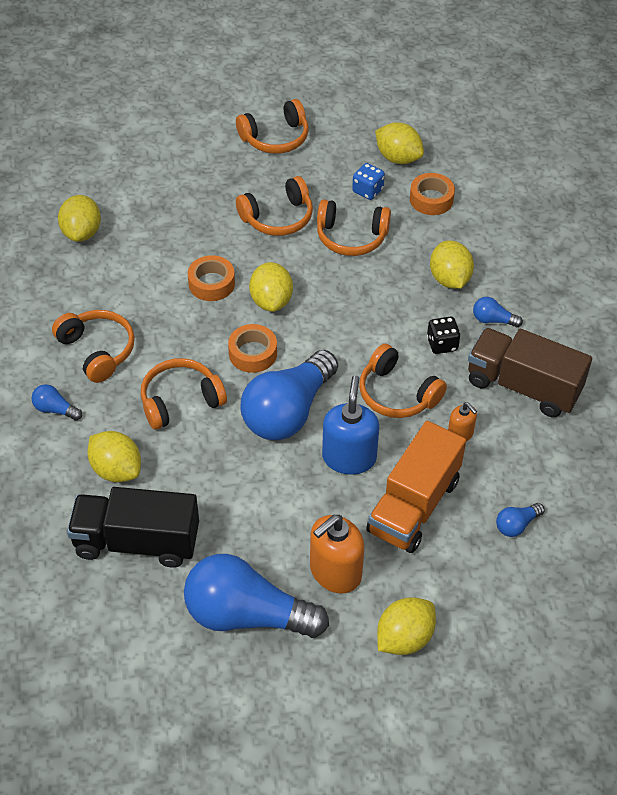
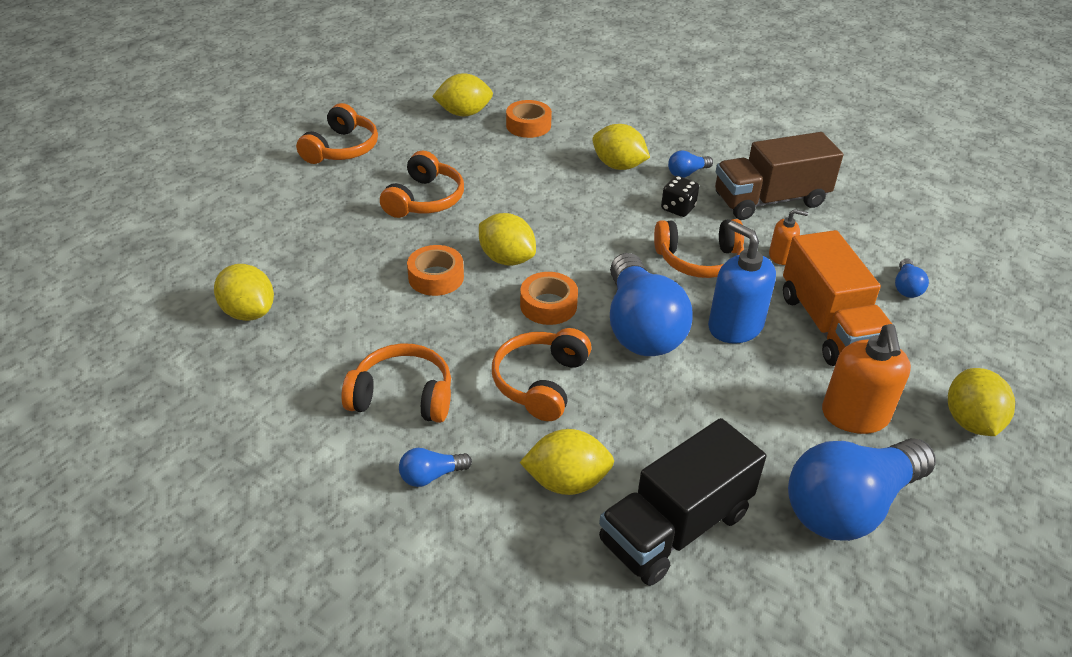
camera: 45 degrees left, 10 degrees down
orange headphones [317,199,391,256] -> none
blue dice [352,163,385,200] -> none

